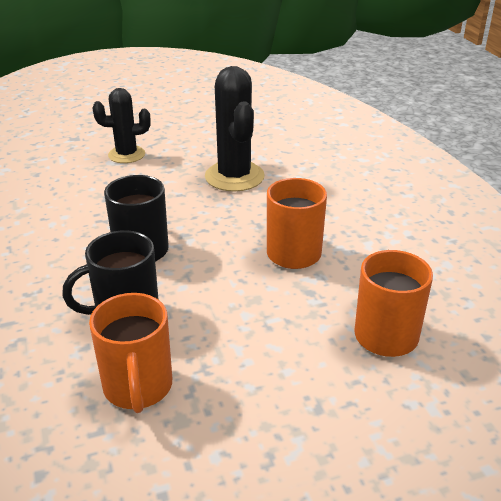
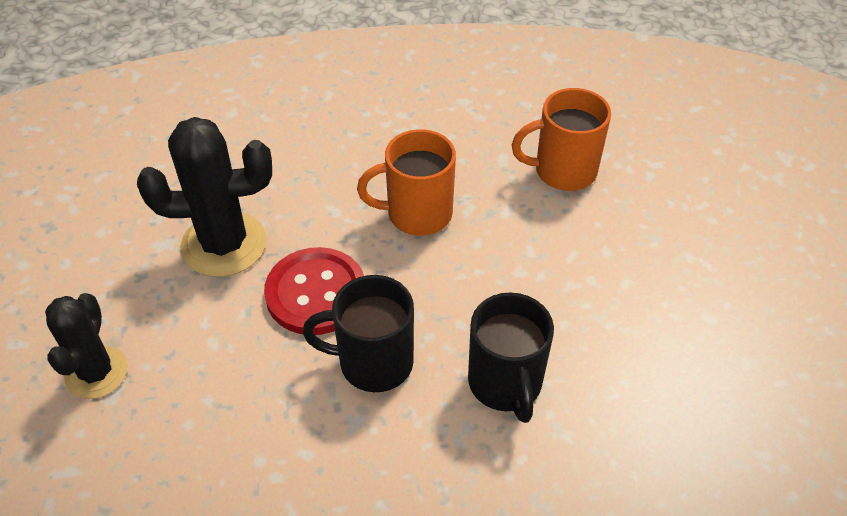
camera: 80 degrees left, 15 degrees up
orange mug [89,293,172,413] -> none
none -> red button [264,247,364,335]

